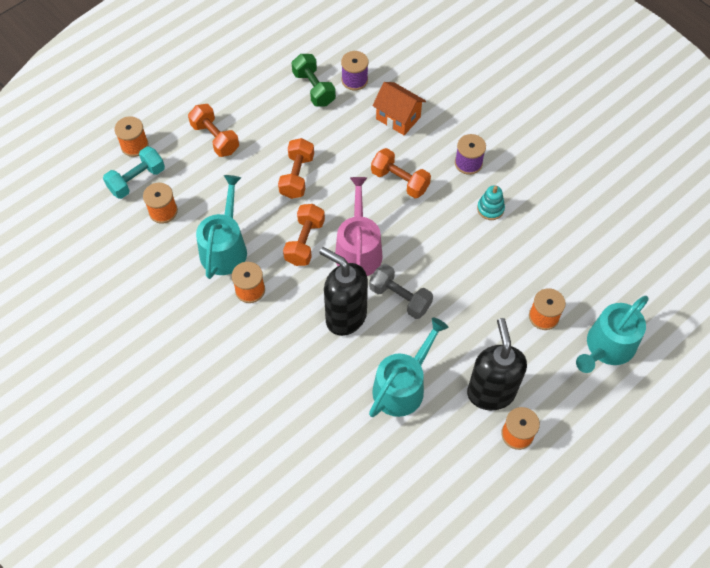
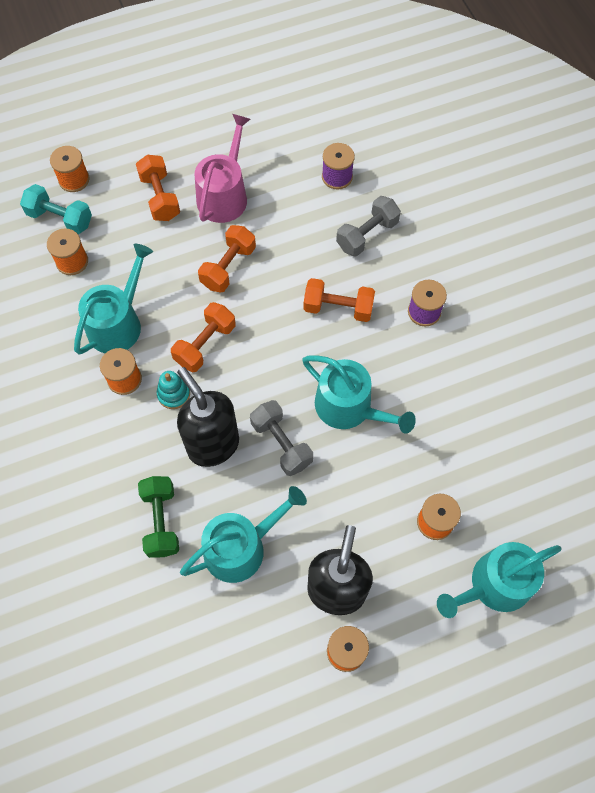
camera: 20 degrees right, 5 degrees up
turquoise dumbbell [103,146,165,199] -> turquoise dumbbell turned 45 degrees clockwise [20,184,92,234]
green dumbbell [292,54,336,107] -> green dumbbell moved to [138,476,179,558]
pink watering can [335,177,383,276] -> pink watering can moved to [195,114,250,223]
orange dumbbell [371,148,431,198] -> orange dumbbell turned 45 degrees counterclockwise [304,278,375,322]
orange house [372,82,426,135] -> grey dumbbell [336,196,401,257]
turquoise stacking toy [477,185,505,220] -> turquoise stacking toy moved to [157,371,190,409]
none -> turquoise watering can [302,355,416,434]

